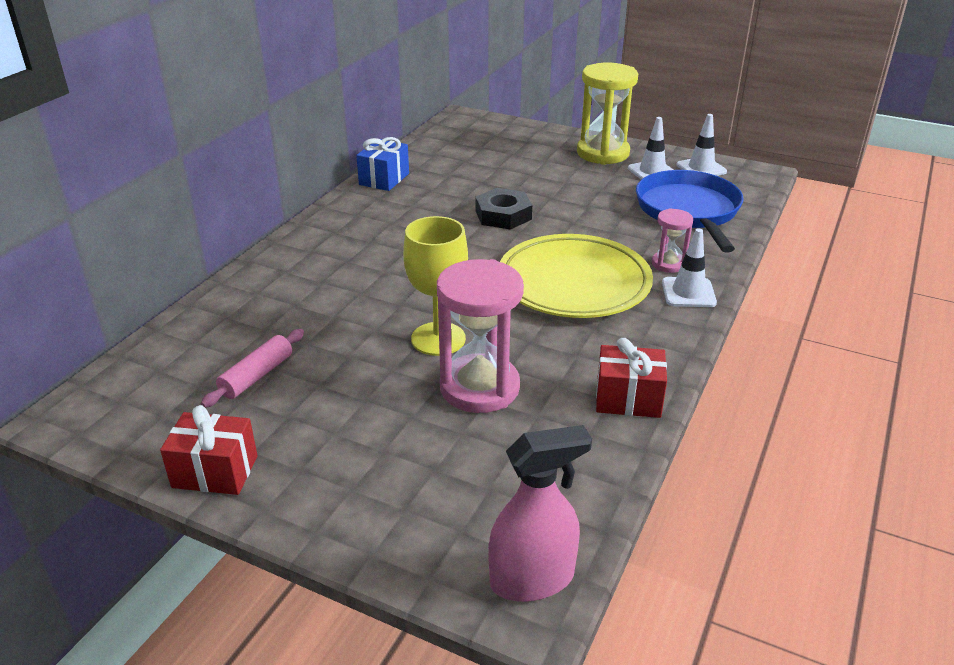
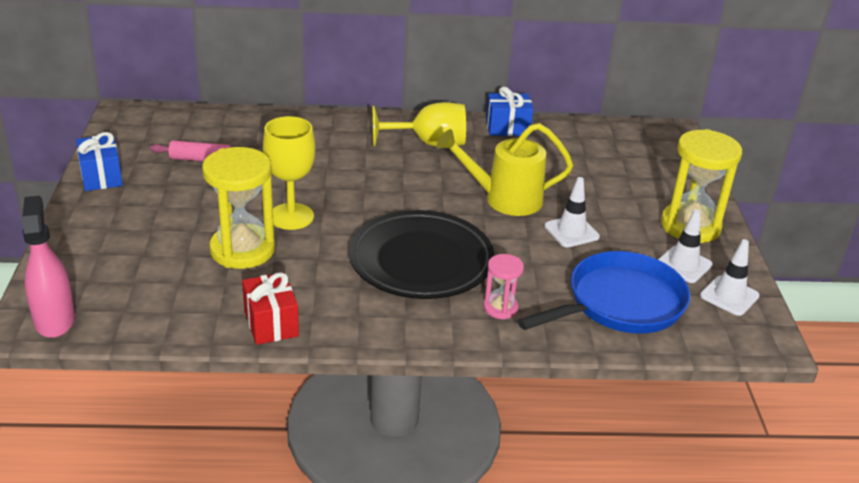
camera: 60 degrees right, 0 degrees up
red gift [160,405,258,495] -> blue gift [76,132,123,191]
pink hourglass [437,259,524,413] -> yellow hourglass [202,147,275,269]
black nut [476,188,532,229] -> yellow watering can [437,123,573,216]
pink spray bottle [488,425,592,602] -> pink spray bottle turned 150 degrees counterclockwise [22,196,75,338]
yellow plate [500,234,653,318] -> black plate [349,210,494,299]
white traffic cone [662,228,717,307] -> white traffic cone moved to [545,177,600,247]
none -> yellow goblet [372,102,466,147]

